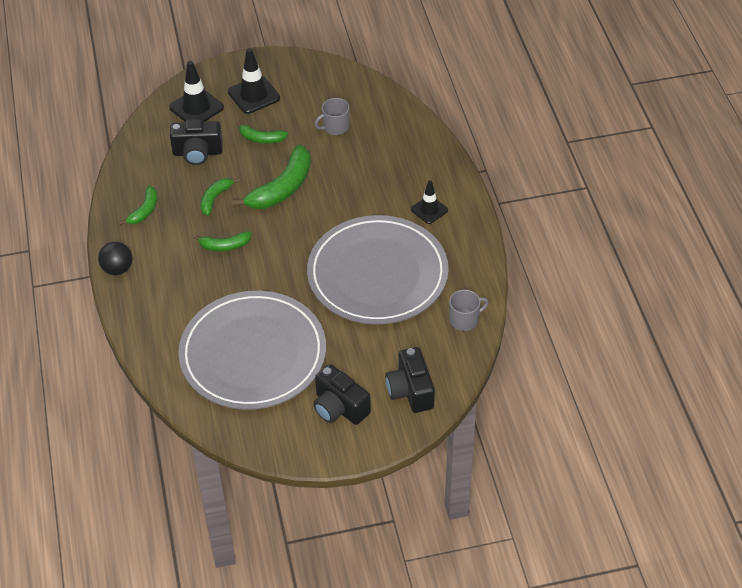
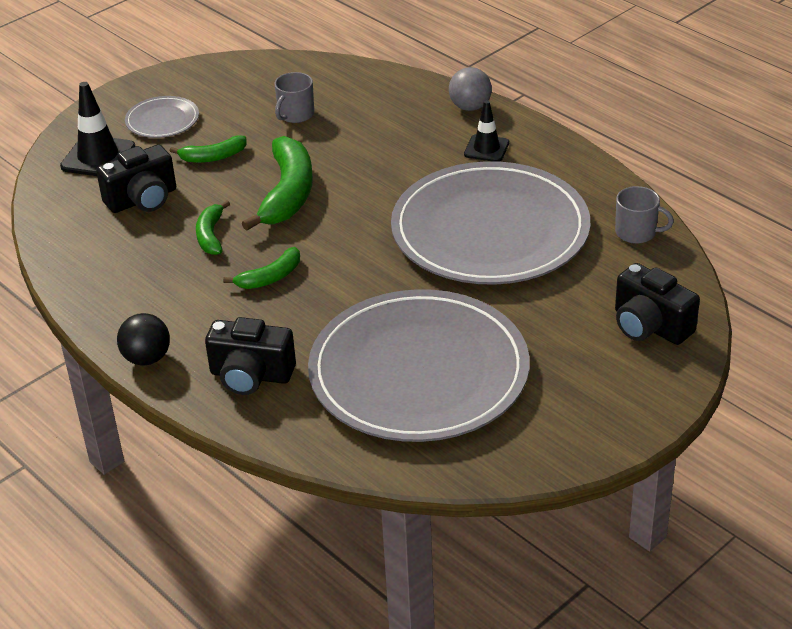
camera: 30 degrees left, 10 degrees down
green banana [119,186,157,225] -> none
black traffic cone [228,48,280,114] -> grey plate [125,96,199,138]
black camera [313,364,371,425] -> black camera moved to [205,317,296,395]
grey mug [449,290,489,331] -> grey mug turned 75 degrees clockwise [615,186,674,244]
none -> grey ball [449,67,492,111]

